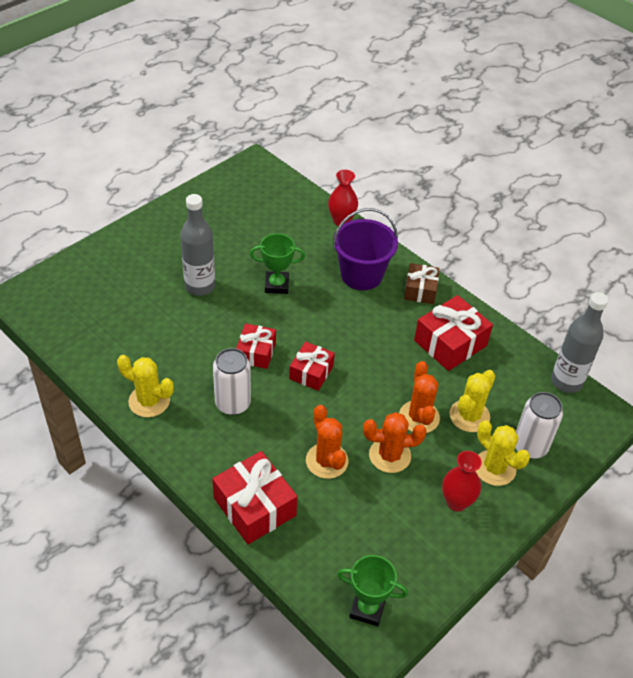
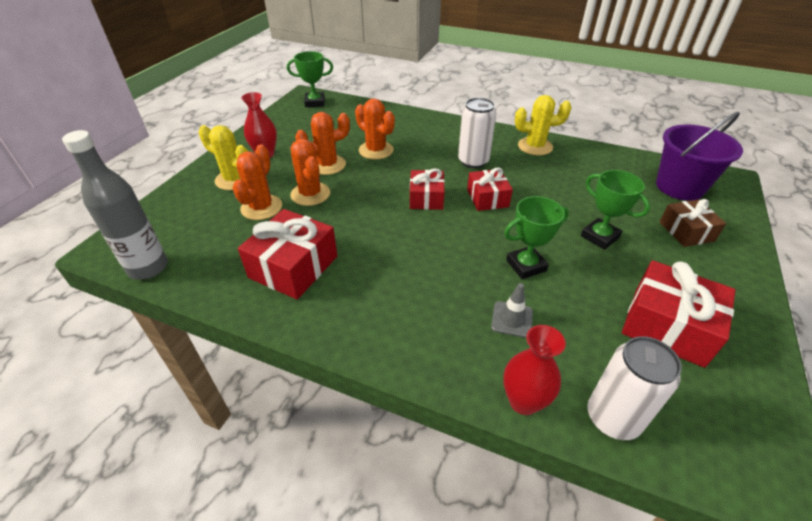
camera: 160 degrees right, 5 degrees down
grey bottle [180,194,215,296] -> green trophy [581,170,650,250]
red gift [212,451,297,544] -> red gift moved to [622,260,735,368]
purple bucket [333,208,398,290] -> purple bucket moved to [656,112,743,201]
brown gift [404,263,440,304] -> brown gift moved to [660,199,726,247]
yellow cactus [449,370,495,432] -> orange cactus [233,145,282,220]
white can [515,392,563,459] -> white can moved to [587,336,682,440]
none -> grey traffic cone [491,283,533,338]

